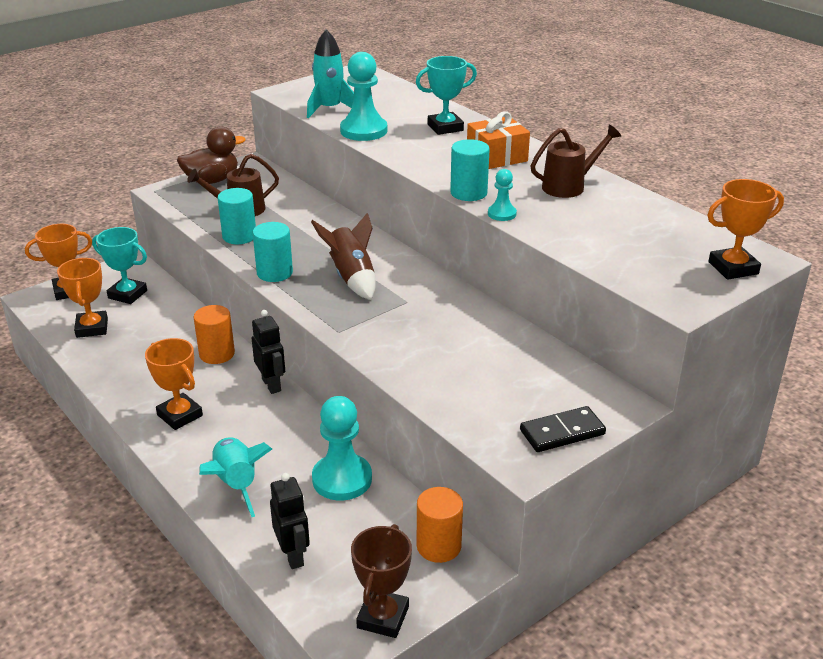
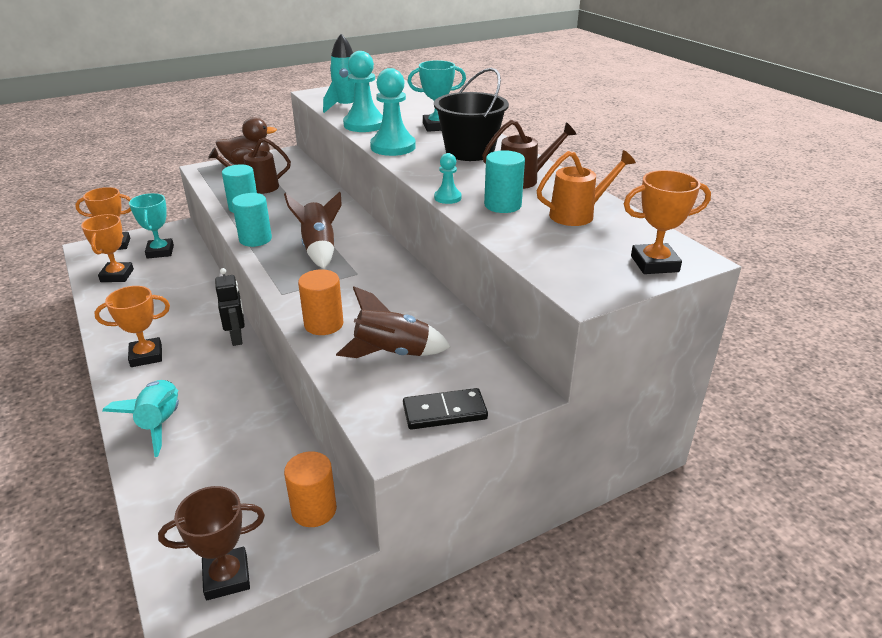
camera: 10 degrees right, 0 degrees up
turquoise trophy [92,227,147,304] -> turquoise trophy turned 45 degrees clockwise [129,193,174,259]
orange trophy [145,338,203,430] -> orange trophy turned 75 degrees counterclockwise [94,286,170,367]
orange cylinder [194,305,235,364] -> orange cylinder moved to [298,269,343,335]
black robot [270,473,310,569] -> none
turquoise pawn [312,396,372,501] -> turquoise pawn moved to [370,68,416,156]
brown trophy [351,524,412,638] -> brown trophy turned 45 degrees clockwise [158,486,265,600]
turquoise cylinder [450,139,490,201] -> turquoise cylinder moved to [484,150,525,213]
orange gift [467,111,530,169] -> black bucket [434,68,509,161]
none -> brown rocket [336,286,451,358]
none -> orange watering can [537,150,636,226]

